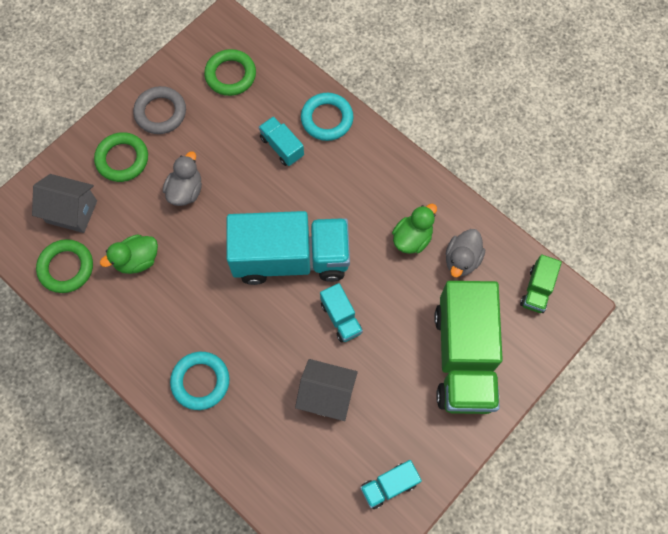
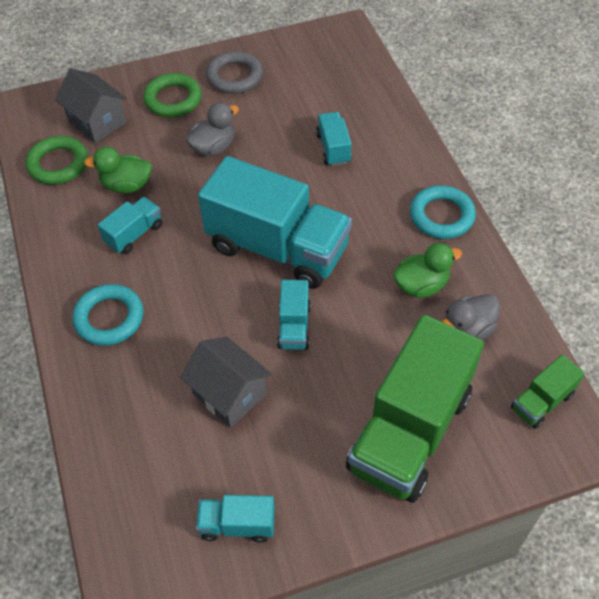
camera: 30 degrees right, 15 degrees down
green ring [204,49,256,96] -> none
turquoise ring [301,93,354,141] -> turquoise ring moved to [410,186,476,239]
none -> turquoise truck [98,197,162,254]

